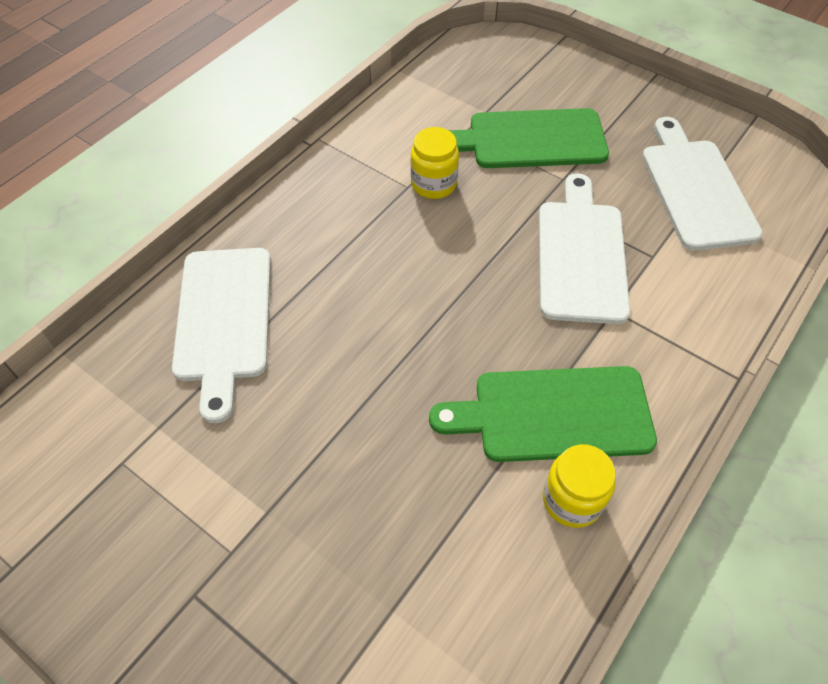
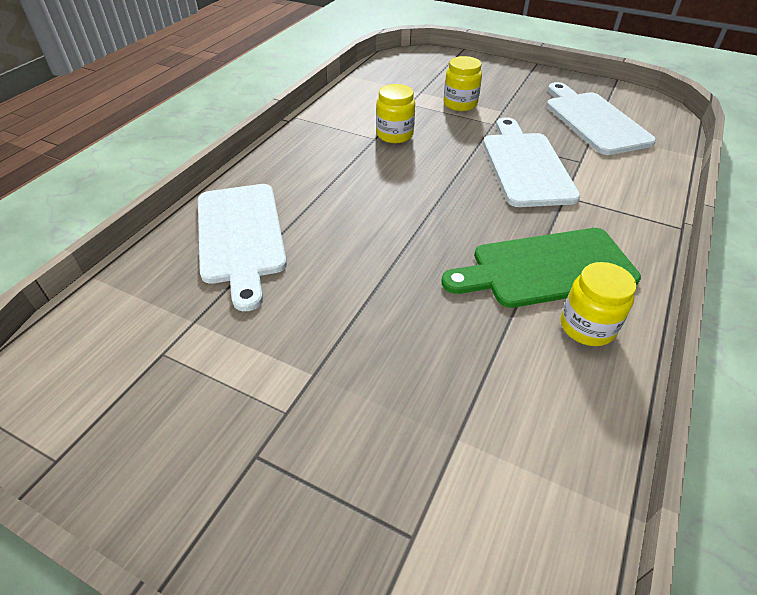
camera: 10 degrees left, 10 degrees down
green cutting board [449,108,609,168] -> yellow jar [444,56,482,111]

